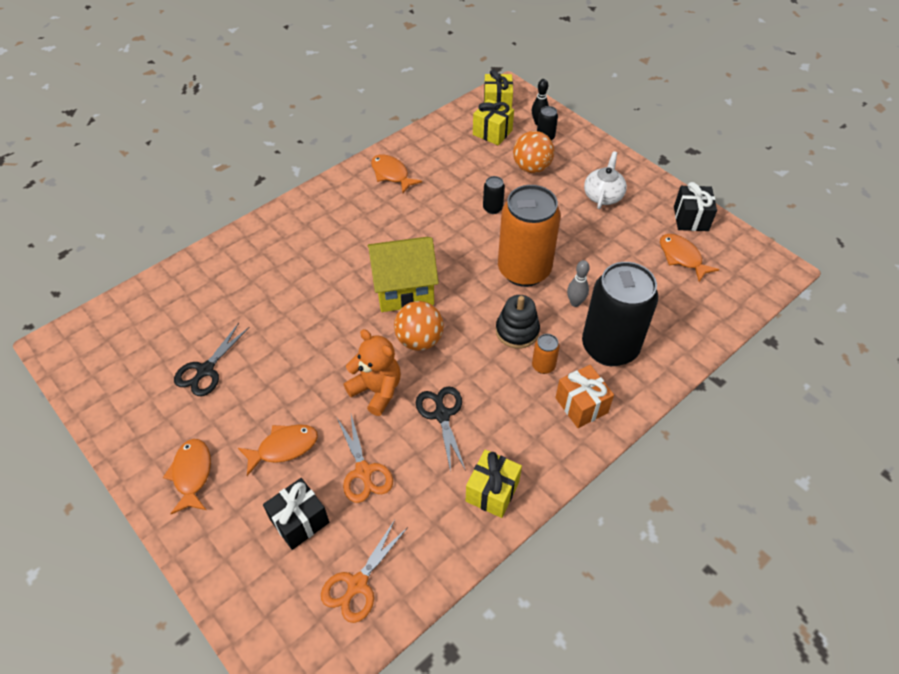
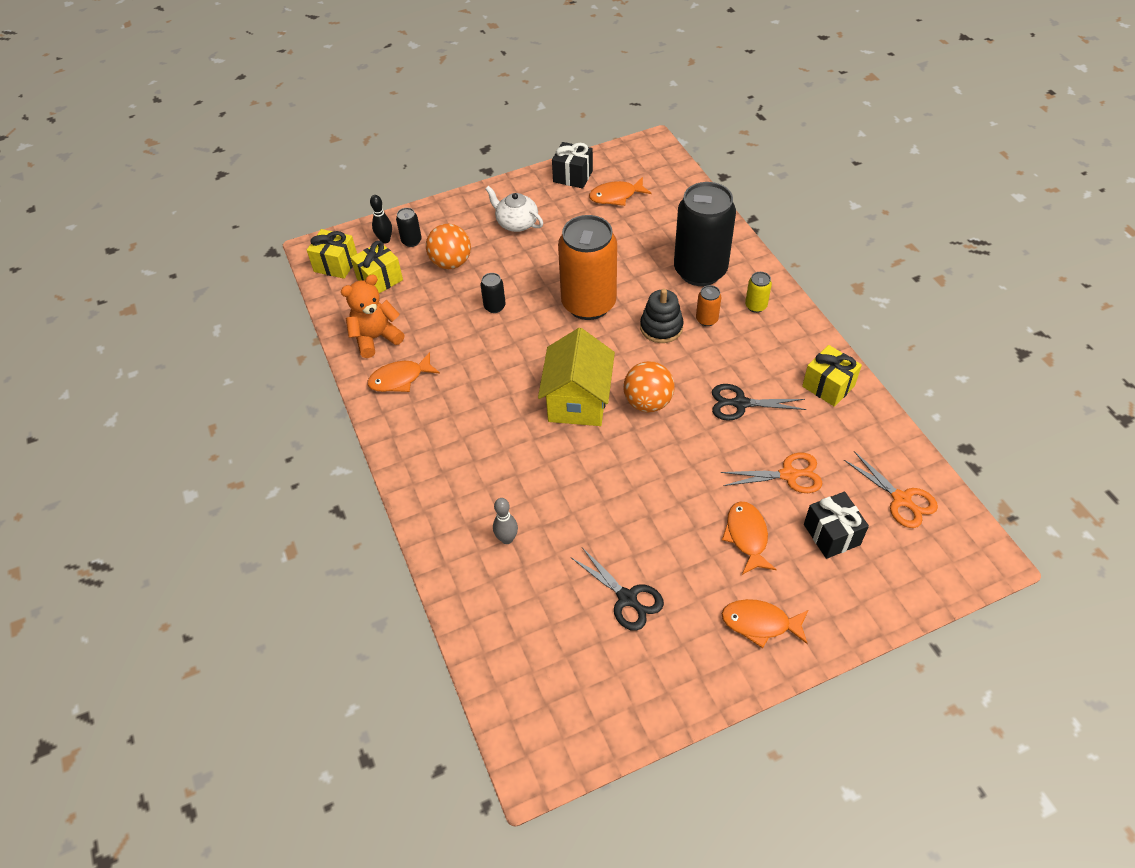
camera: 70 degrees left, 0 degrees up
orange teddy bear [344,329,401,416] -> orange teddy bear moved to [341,275,405,358]
orange gift [555,365,614,428] -> yellow can [745,272,772,313]
grey bowling pin [567,260,590,307] -> grey bowling pin moved to [493,498,518,544]

